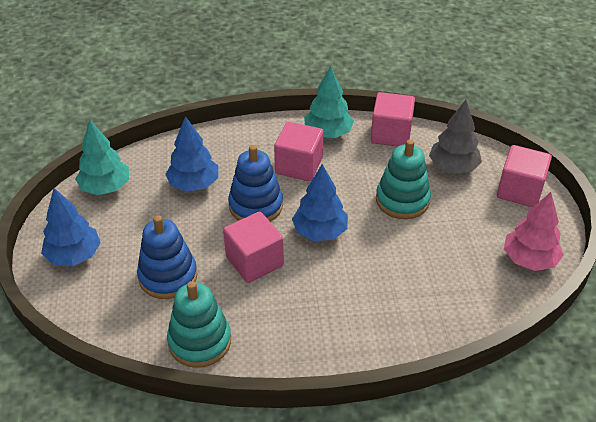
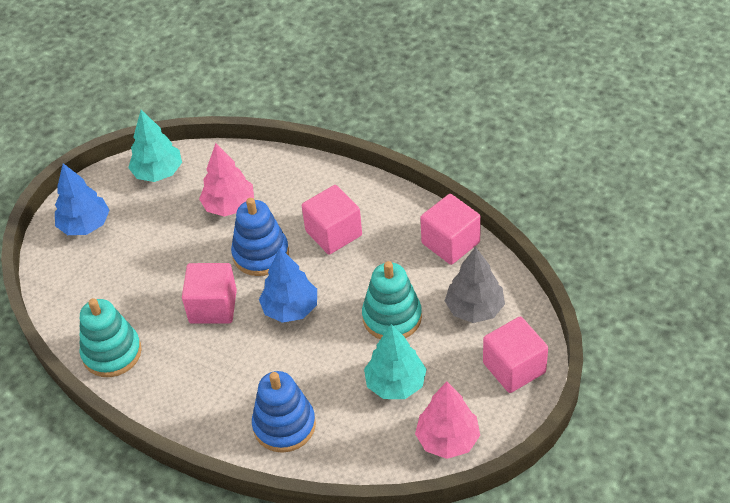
camera: 40 degrees right, 5 degrees up
blue stacking toy [137,215,198,299] -> blue stacking toy moved to [252,371,316,453]
blue tree [165,116,218,192] -> pink tree [199,143,254,217]
turquoise tree [304,66,354,138] -> turquoise tree moved to [364,324,427,399]

